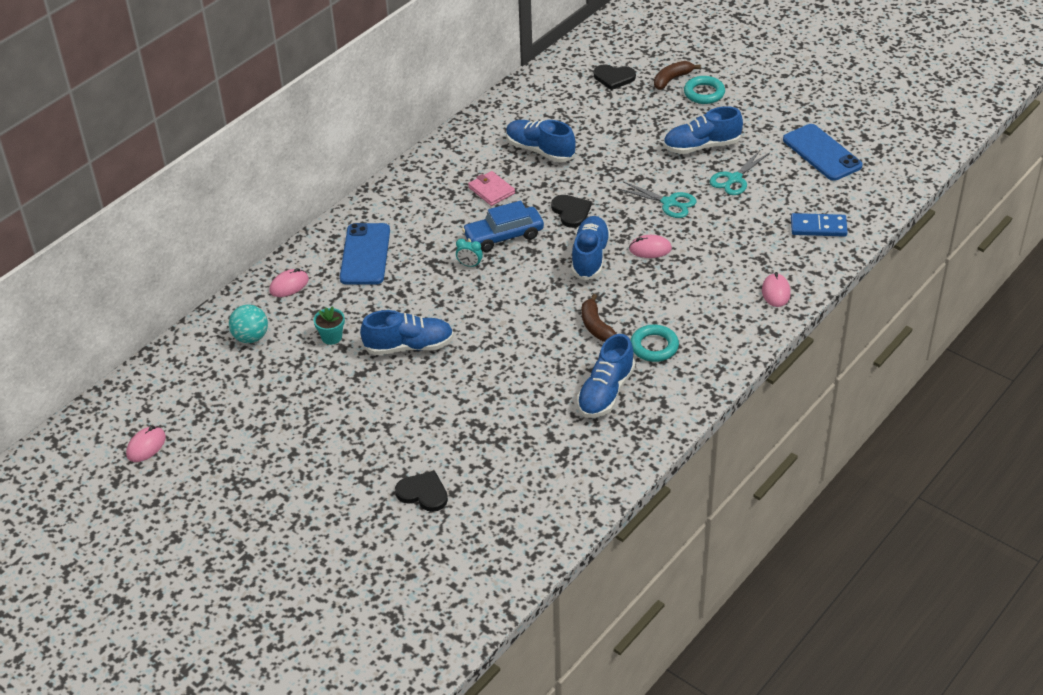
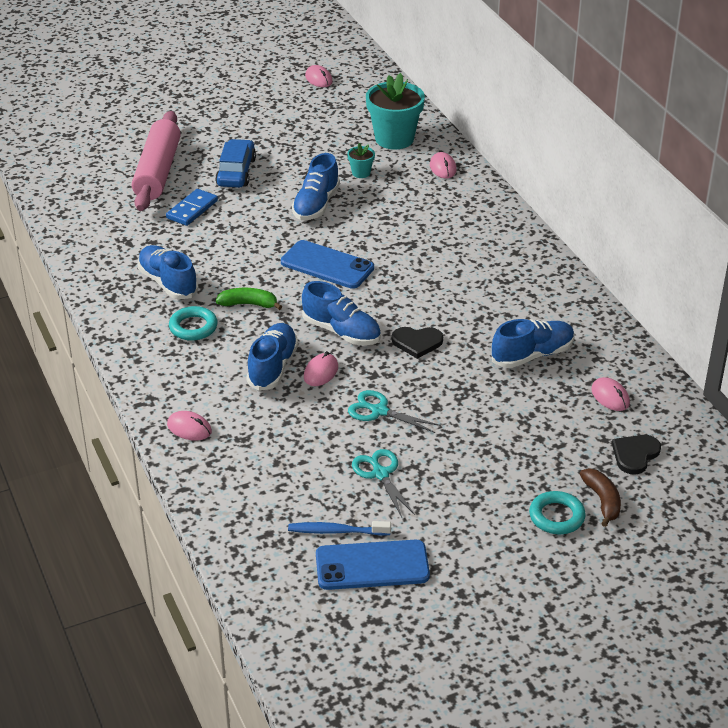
camera: 115 degrees right, 5 degrees down
turquoise ball [229,304,268,343] -> turquoise flower pot [366,73,425,149]
blue phone [340,223,390,285] -> blue phone moved to [281,240,374,289]
black heart [395,471,448,512] -> pink rolling pin [132,111,181,211]
turquoise clock [456,239,483,267] -> none
blue car [462,201,544,252] -> blue car moved to [215,139,256,188]
pink wallet [468,171,515,206] -> none
brown banana [582,294,616,342] -> green banana [216,288,282,310]
turquoise scissors [618,182,697,218] -> turquoise scissors turned 60 degrees clockwise [348,390,441,433]
blue shoe [663,106,743,154] -> blue shoe moved to [246,323,298,391]
blue domino [791,213,848,237] -> blue domino moved to [166,189,218,226]
none -> blue toothbrush [288,521,391,536]
none -> pink mouse [591,377,630,411]

